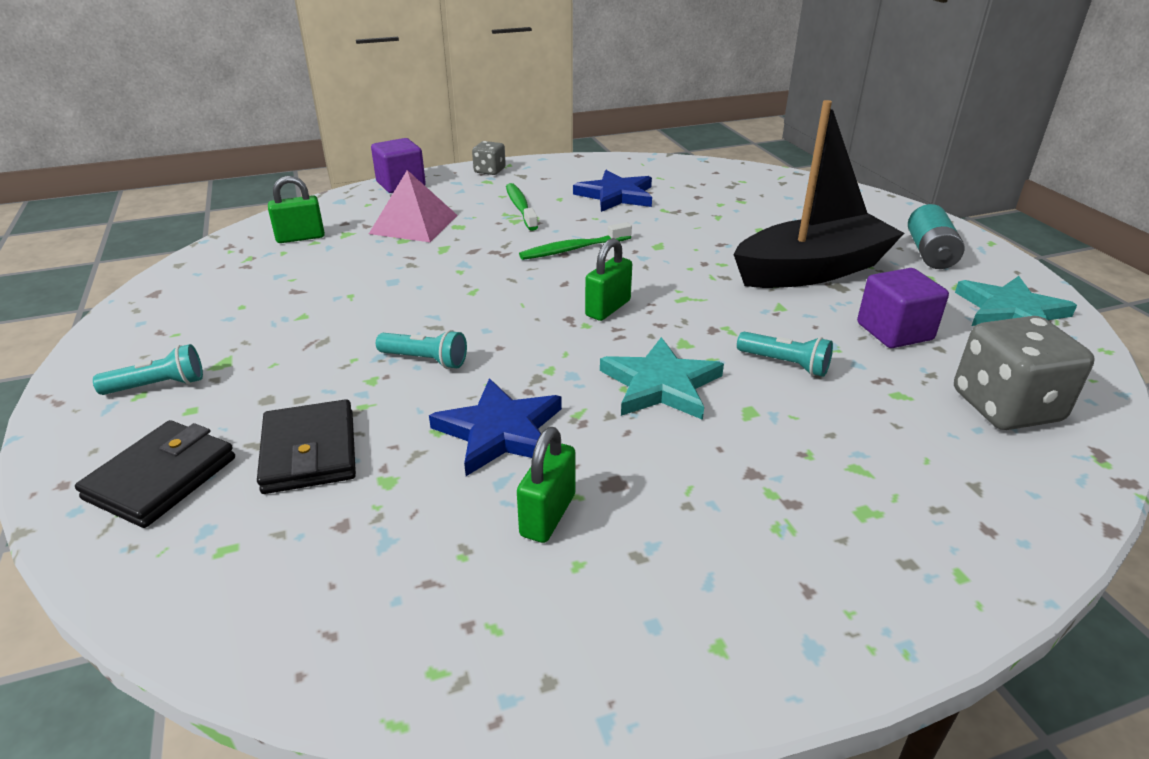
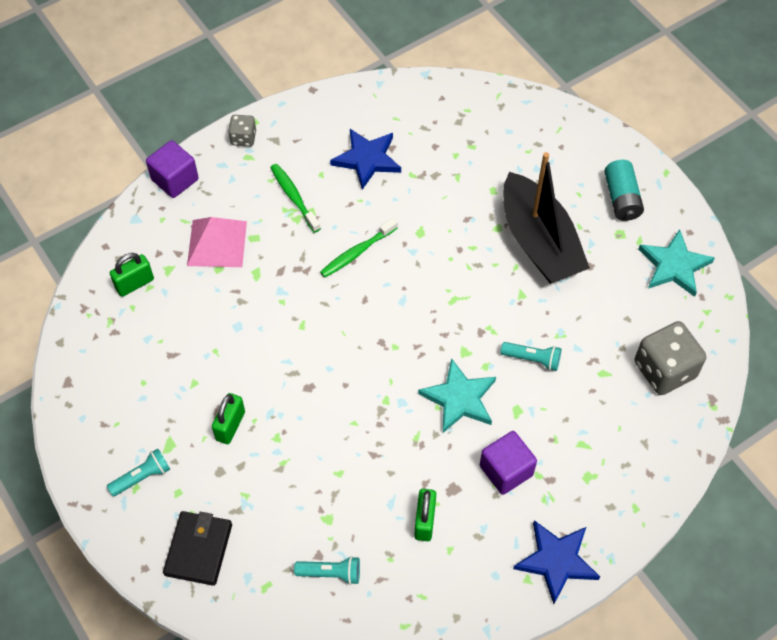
camera: 15 degrees left, 25 degrees up
black wallet [257,399,356,494] -> none
turquoise flashlight [376,330,467,369] -> turquoise flashlight moved to [294,556,360,585]
blue star [429,378,562,476] -> blue star moved to [513,520,600,604]
green padlock [585,238,632,321] -> green padlock moved to [212,393,245,444]
black boat [733,100,904,288] -> black boat turned 105 degrees clockwise [503,152,590,284]
purple cube [857,268,949,348] -> purple cube moved to [480,431,537,495]

